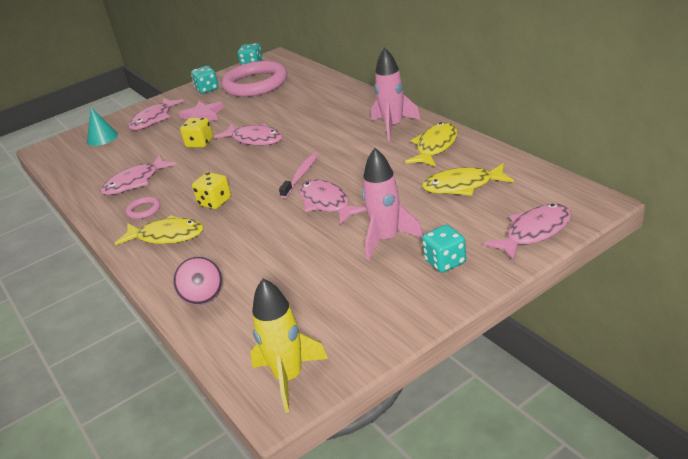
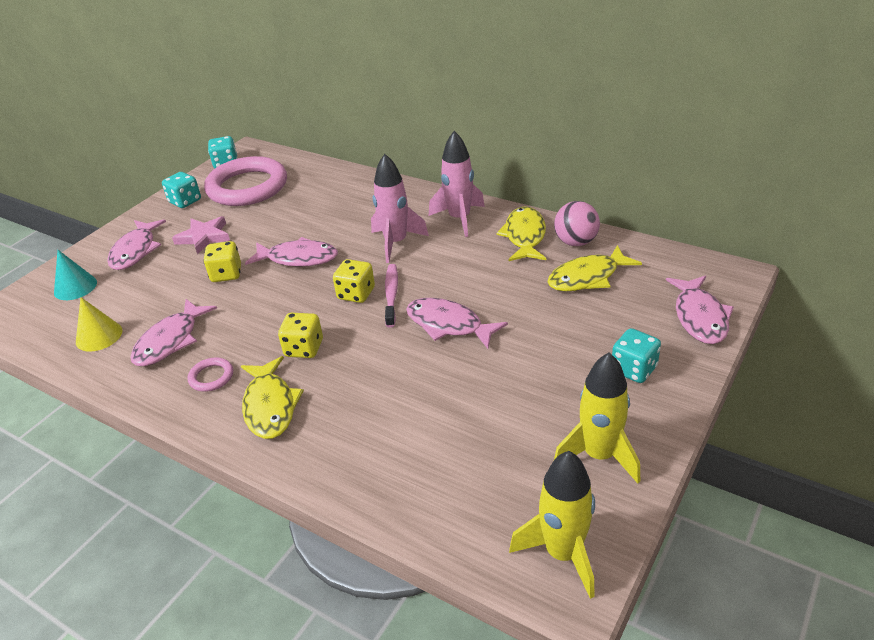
camera: 25 degrees left, 5 degrees up
yellow fish [115,215,203,245] -> yellow fish turned 90 degrees clockwise [241,356,304,439]
pink ball [173,257,223,305] -> pink ball moved to [554,201,600,246]
pink rocket [362,148,423,260] -> pink rocket moved to [371,154,429,263]
pink fish [484,204,571,261] -> pink fish turned 150 degrees clockwise [666,275,734,344]
none -> yellow cone [76,297,122,351]
none -> yellow dice [333,259,375,303]
none -> yellow rocket [554,353,640,483]

